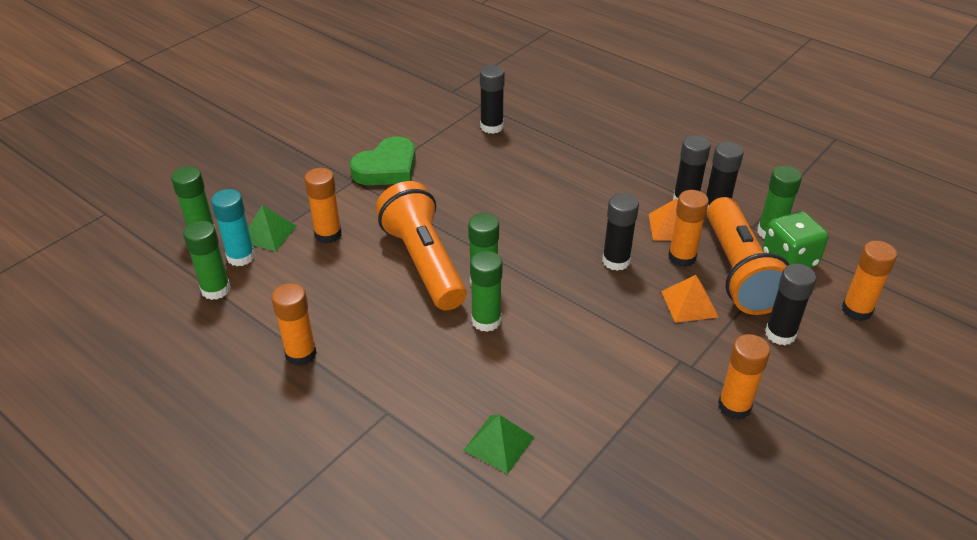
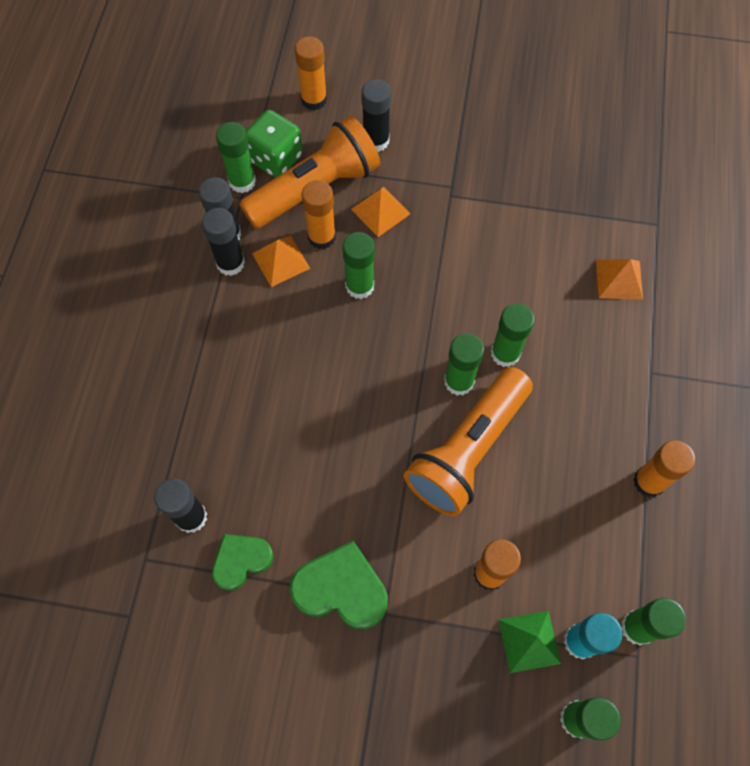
camera: 120 degrees left, 25 degrees up
green pyramid [463,415,534,474] -> orange pyramid [596,259,643,300]
black glue stick [602,193,639,271] -> green glue stick [343,232,375,299]
orange glue stick [718,334,770,420] -> none
none -> green heart [212,534,273,591]

